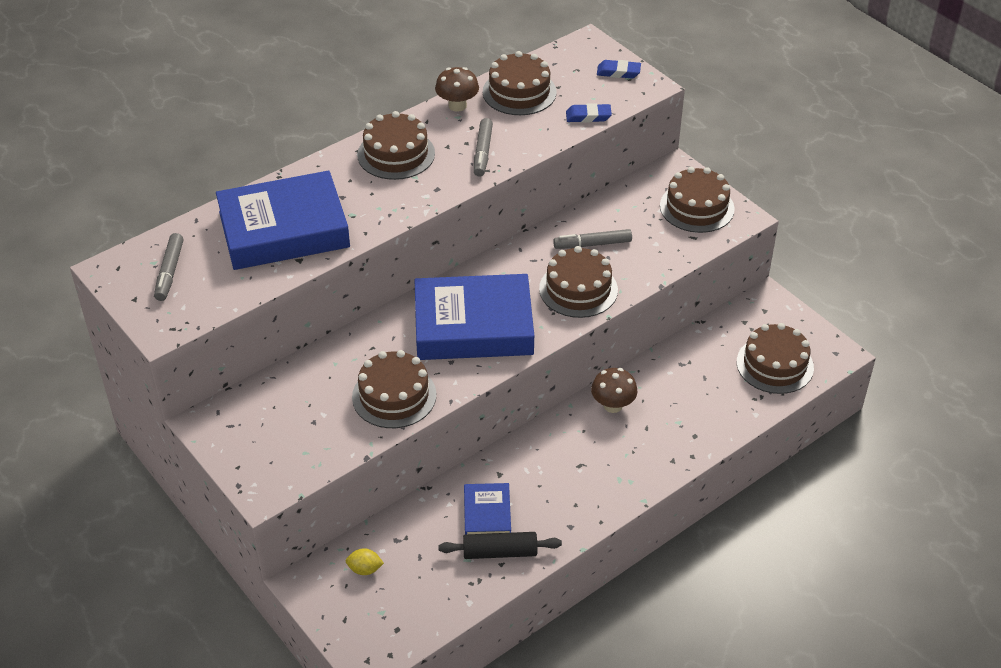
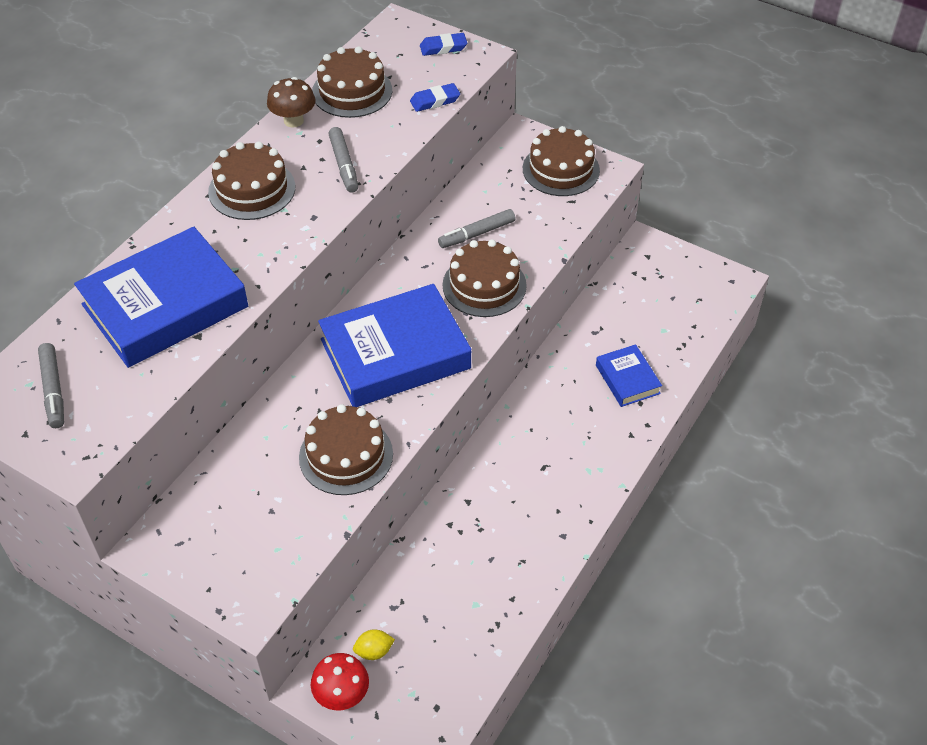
camera: 20 degrees left, 5 degrees up
black rolling pin [438,532,562,559] -> none
blue book [464,483,511,534] -> blue book moved to [596,344,662,407]
brown mushroom [591,368,637,413] -> none
brown cake [737,323,814,394] -> none
none -> red mushroom [311,653,369,710]

